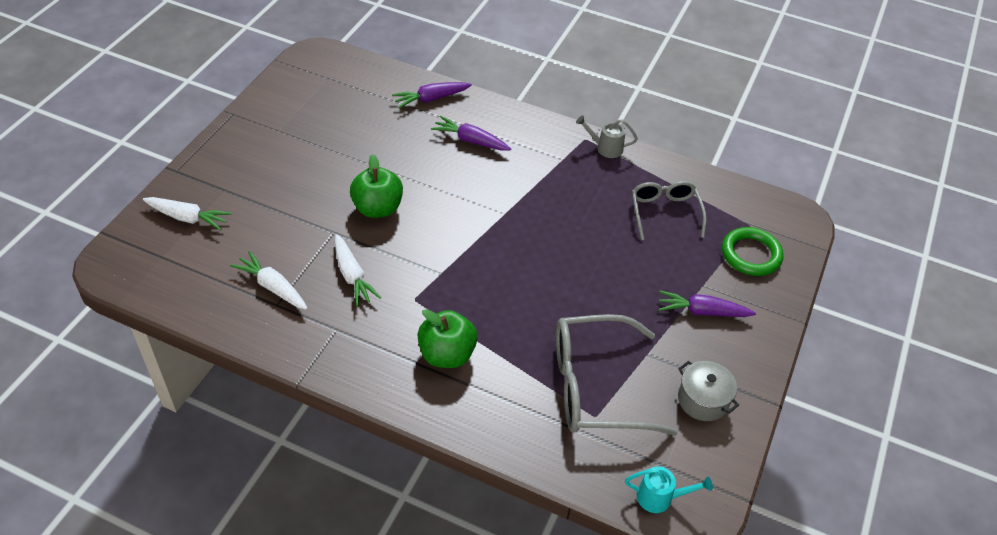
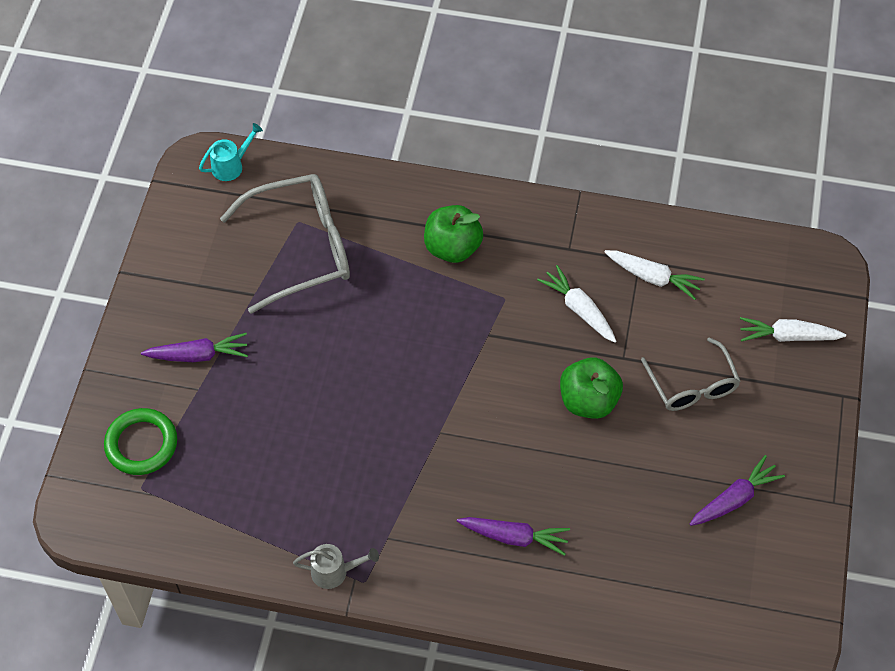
camera: 170 degrees right, 10 degrees up
purple carrot [392,82,472,108] -> purple carrot moved to [690,455,785,526]
turquoise watering can [625,466,713,513] -> turquoise watering can turned 150 degrees clockwise [199,123,263,181]
grey glasses [632,181,707,240] -> grey glasses moved to [641,337,741,411]
grey pot [678,361,739,421] -> none

